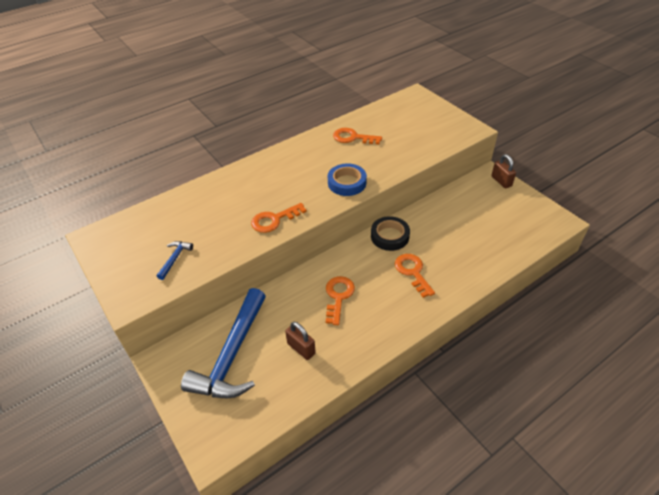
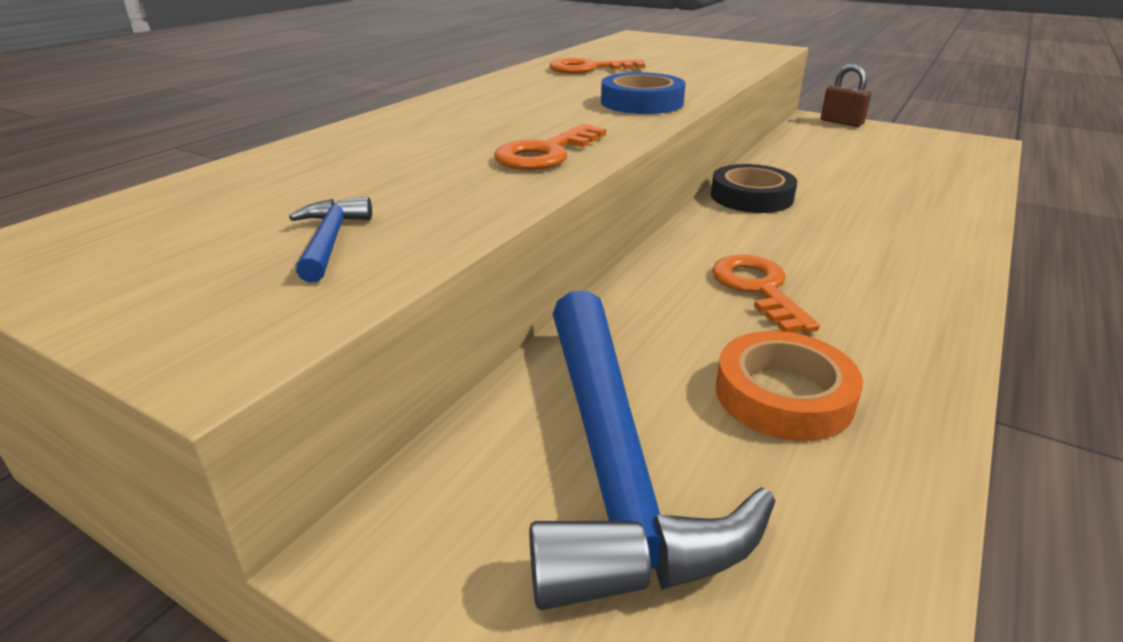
camera: 25 degrees left, 15 degrees down
brown padlock [285,322,316,360] -> orange tape [716,331,863,441]
orange key [395,254,435,298] -> none

